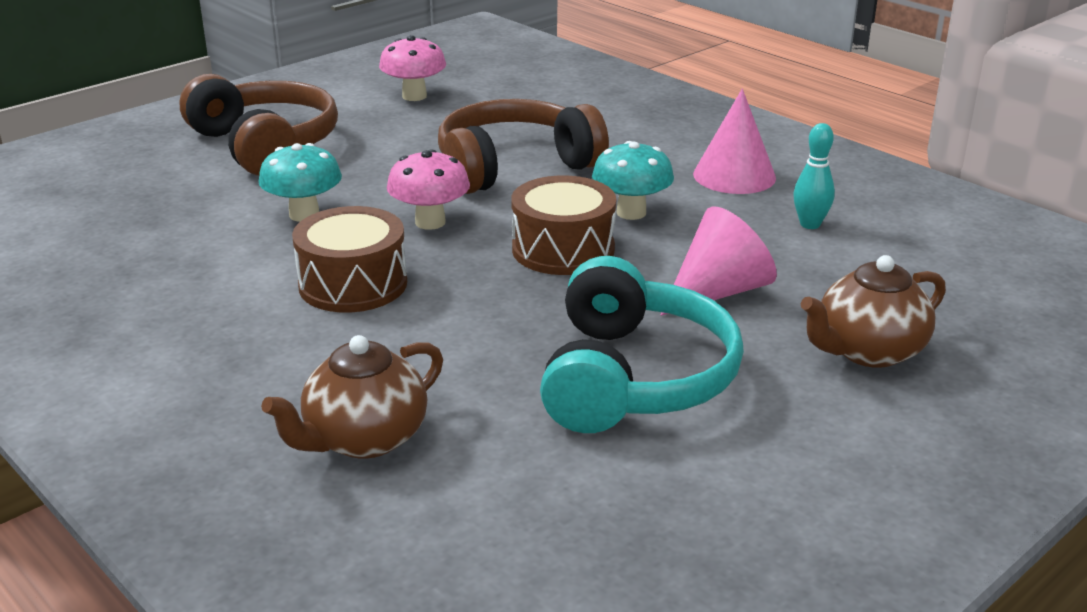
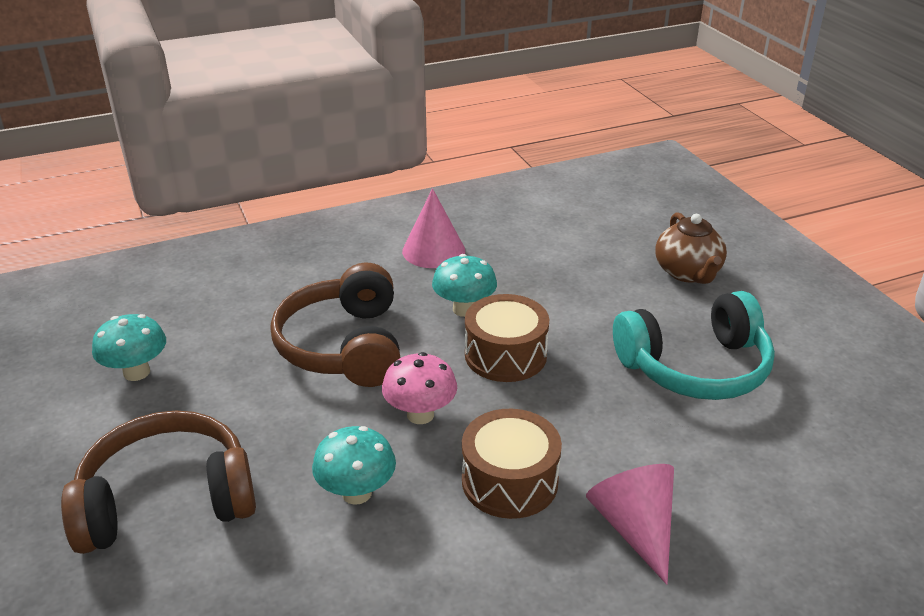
camera: 70 degrees left, 5 degrees up
brown teapot [261,335,443,459] -> none
pink mushroom [379,35,446,101] -> turquoise mushroom [92,314,166,381]
turquoise headphones [540,256,744,433] -> turquoise headphones turned 135 degrees clockwise [613,291,775,400]
pink cone [661,207,777,316] -> pink cone moved to [586,464,674,585]
turquoise bowling pin [794,123,835,229] -> none

